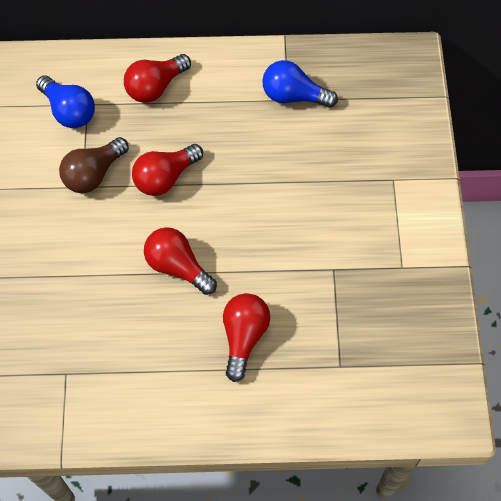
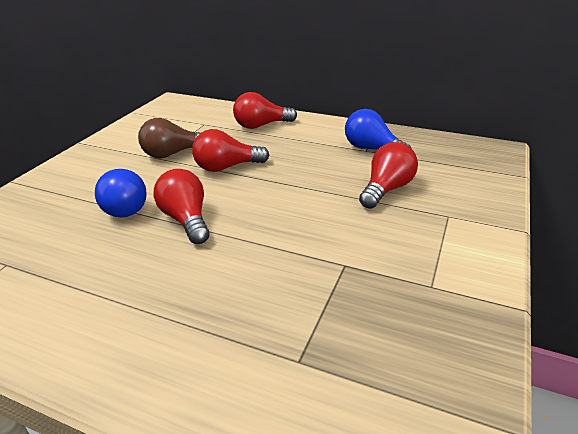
camera: 25 degrees right, 30 degrees down
blue light bulb [36,75,95,128] -> blue light bulb moved to [95,169,147,217]
red light bulb [223,293,271,382] -> red light bulb moved to [359,142,418,209]

